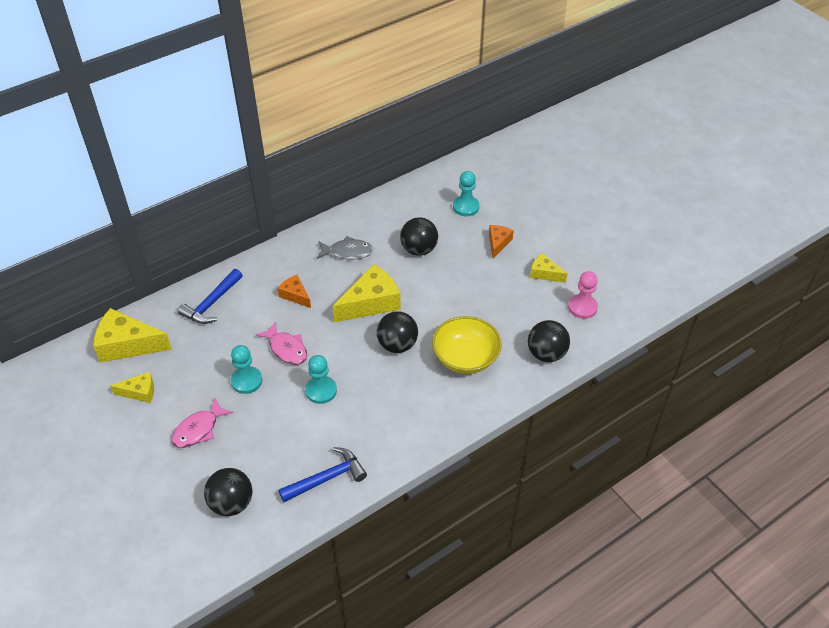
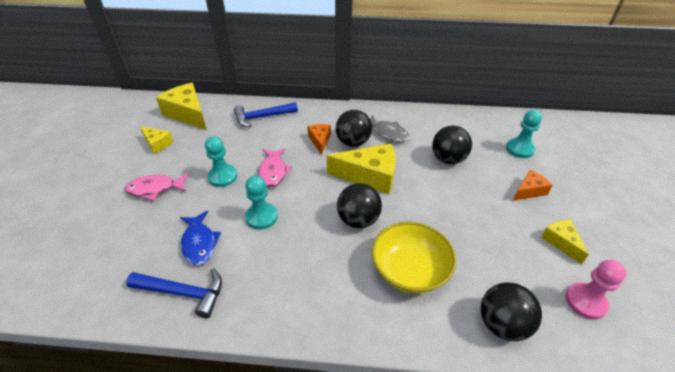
camera: 40 degrees right, 5 degrees down
black ball [204,468,253,516] -> black ball moved to [336,110,372,147]
none -> blue fish [180,211,221,265]

